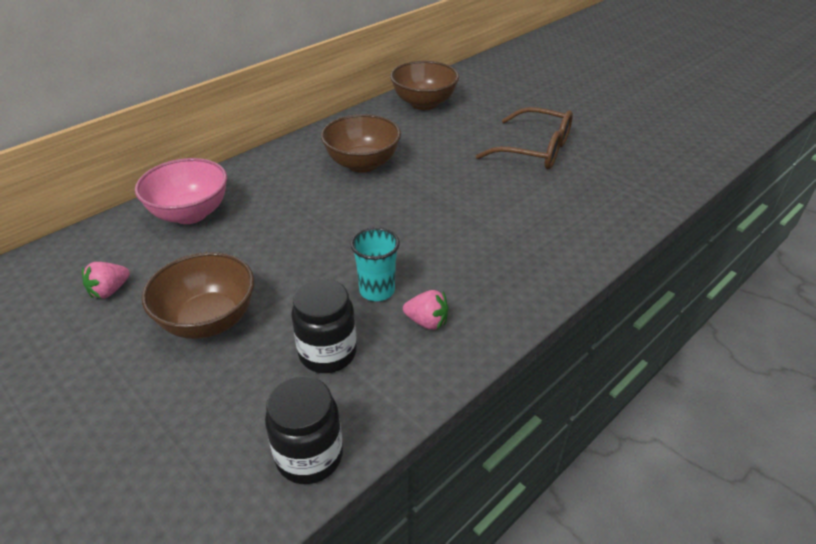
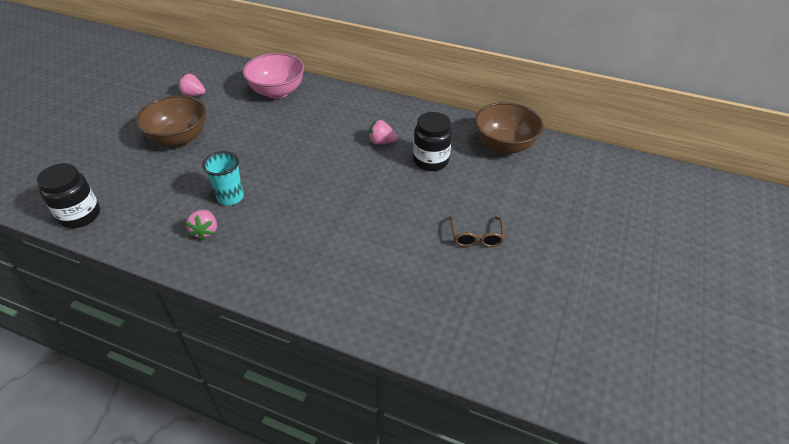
camera: 65 degrees right, 5 degrees up
black jar [291,279,357,373] -> black jar moved to [413,112,452,171]
brown bowl [321,114,401,173] -> pink strawberry [369,120,397,145]
brown glasses [476,107,573,169] -> brown glasses [451,216,505,247], size x0.55

